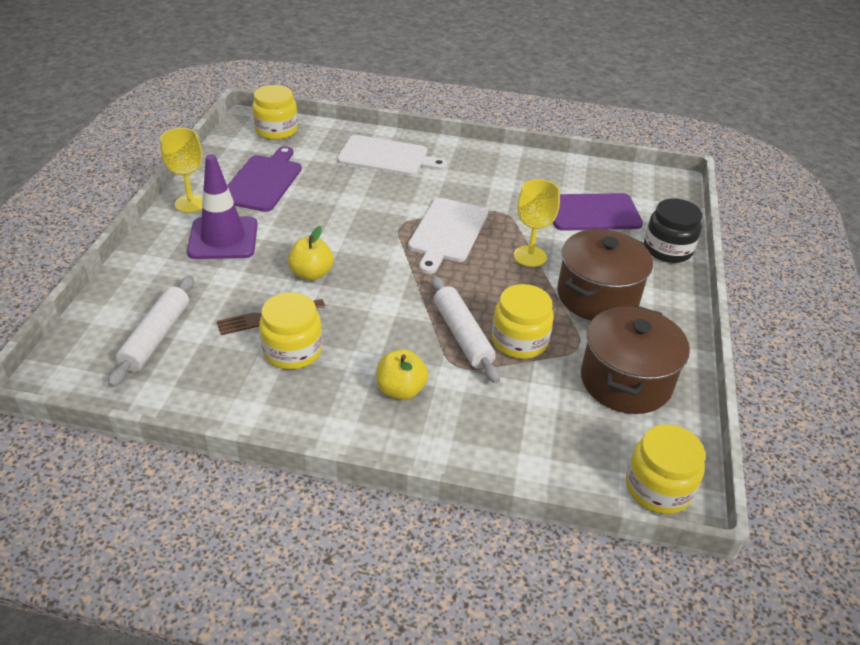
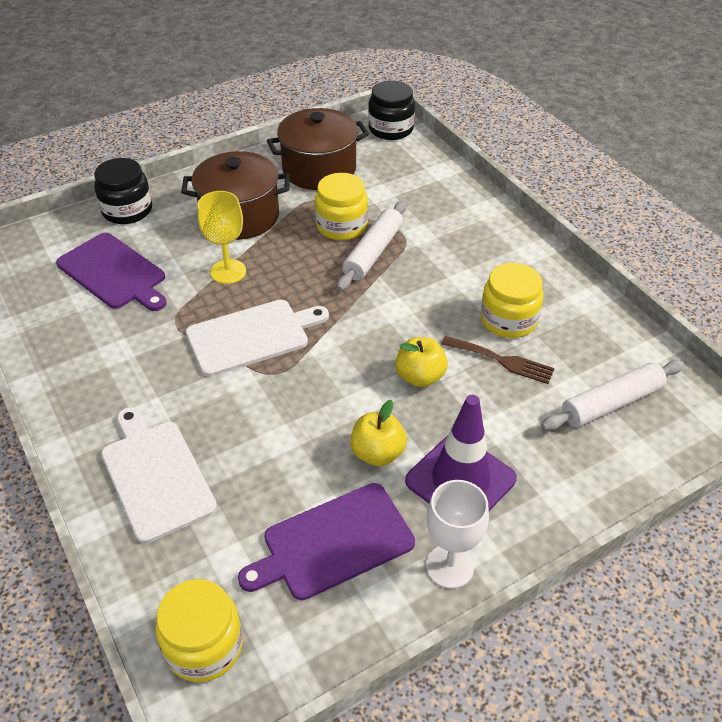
camera: 130 degrees left, 5 degrees up
yellow goblet [160,128,203,213] -> white goblet [426,480,489,589]
yellow apple [376,349,428,400] -> yellow apple moved to [350,400,407,466]
yellow jar [626,425,705,514] -> black jar [368,80,415,140]

